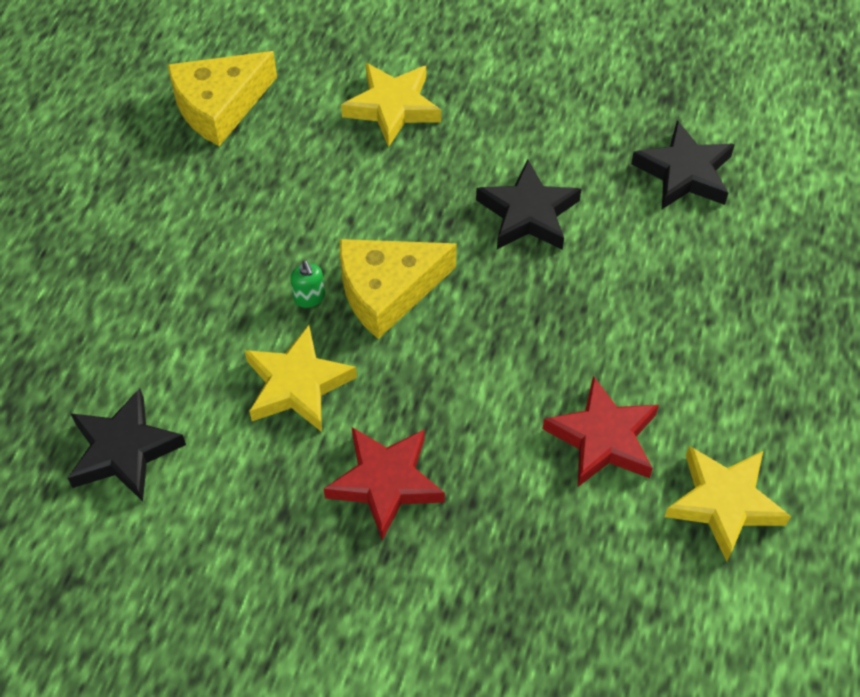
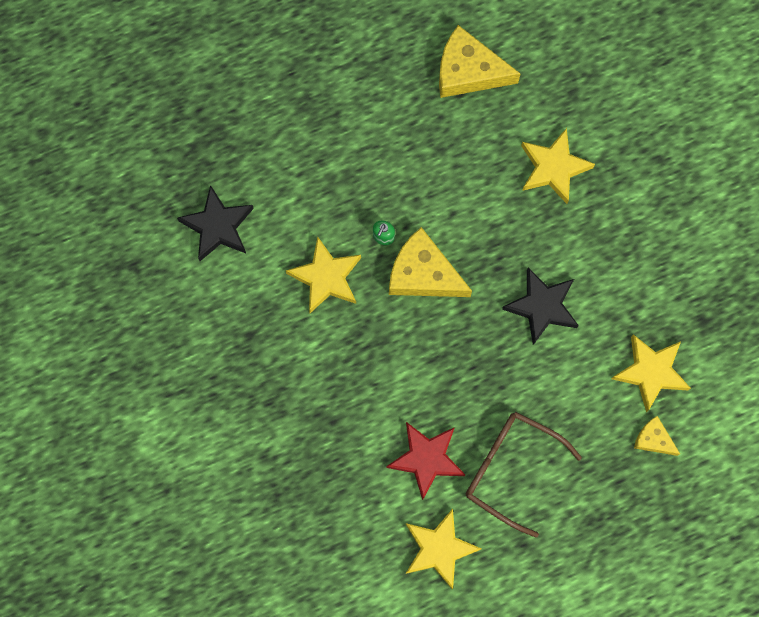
camera: 50 degrees right, 20 degrees up
red star [324,427,445,540] -> none
black star [631,120,735,209] -> yellow star [611,334,691,412]
none -> brown glasses [466,412,582,538]
none -> yellow cheese [634,416,680,456]

